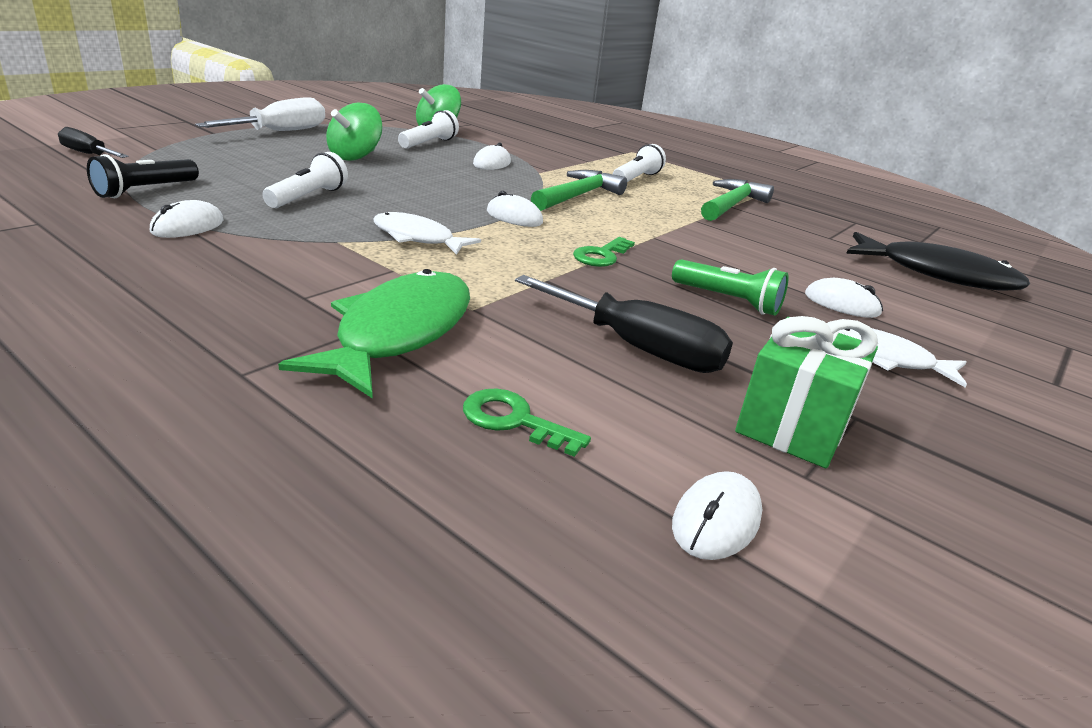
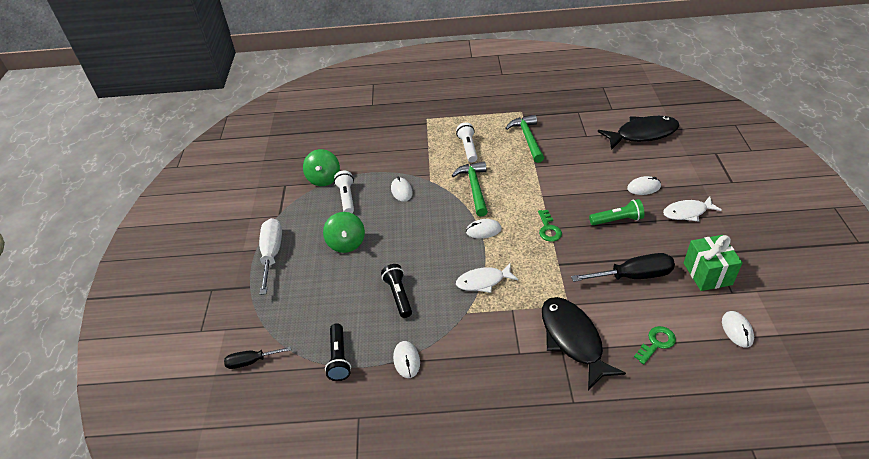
camera: 35 degrees left, 15 degrees up
white flashlight [262,152,348,208] -> black flashlight [381,264,412,318]
green fish [278,269,470,399] -> black fish [542,297,626,390]
green key [463,388,591,457] -> green key turned 150 degrees clockwise [634,326,676,364]

